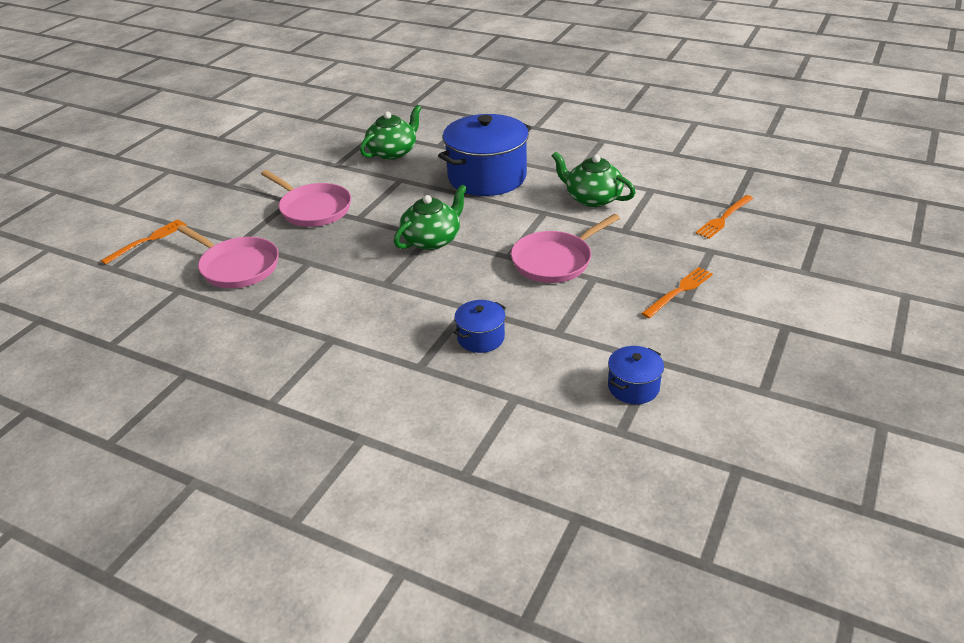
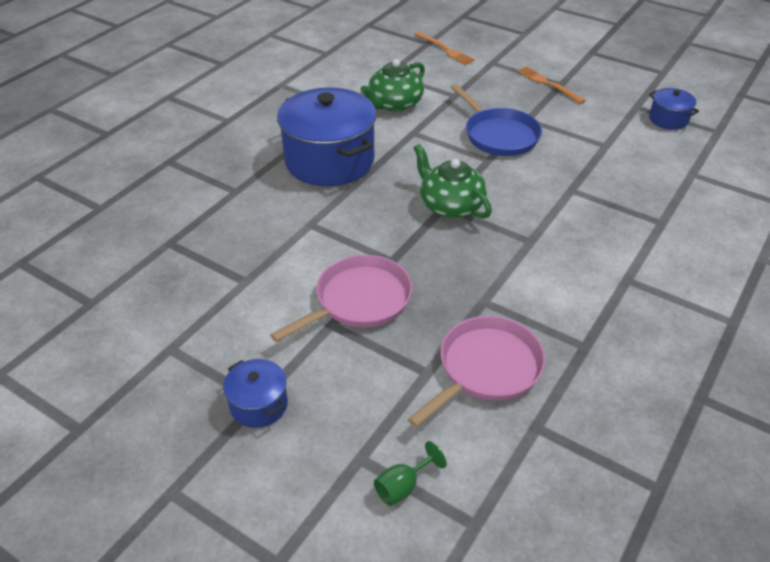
camera: 85 degrees left, 5 degrees up
orange fork [101,219,187,264] -> green goblet [374,441,447,506]
green teapot [360,105,421,160] -> none
blue pot [453,300,506,353] -> blue pot moved to [223,359,288,428]
pink pan [511,214,620,283] -> blue pan [451,84,542,156]

